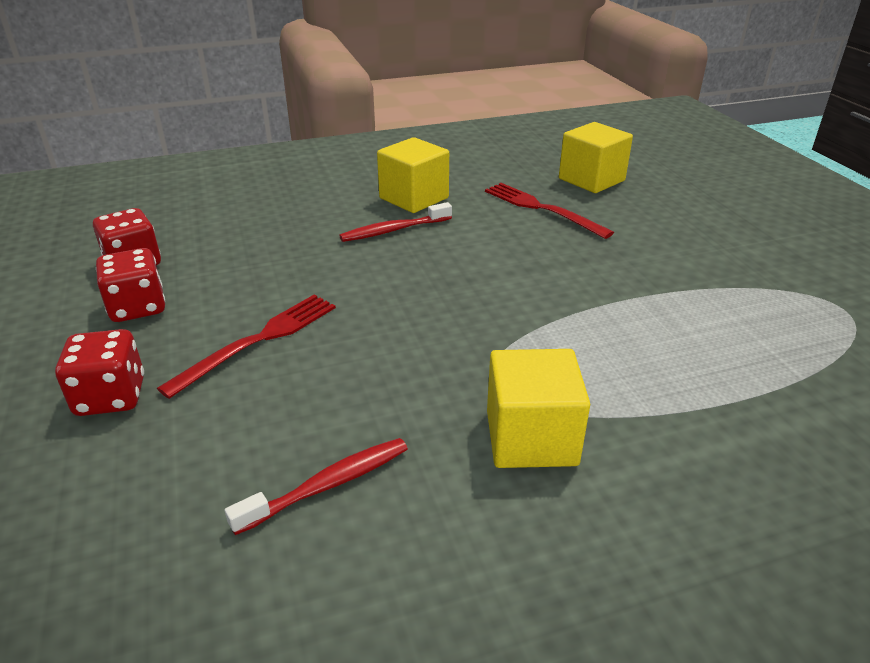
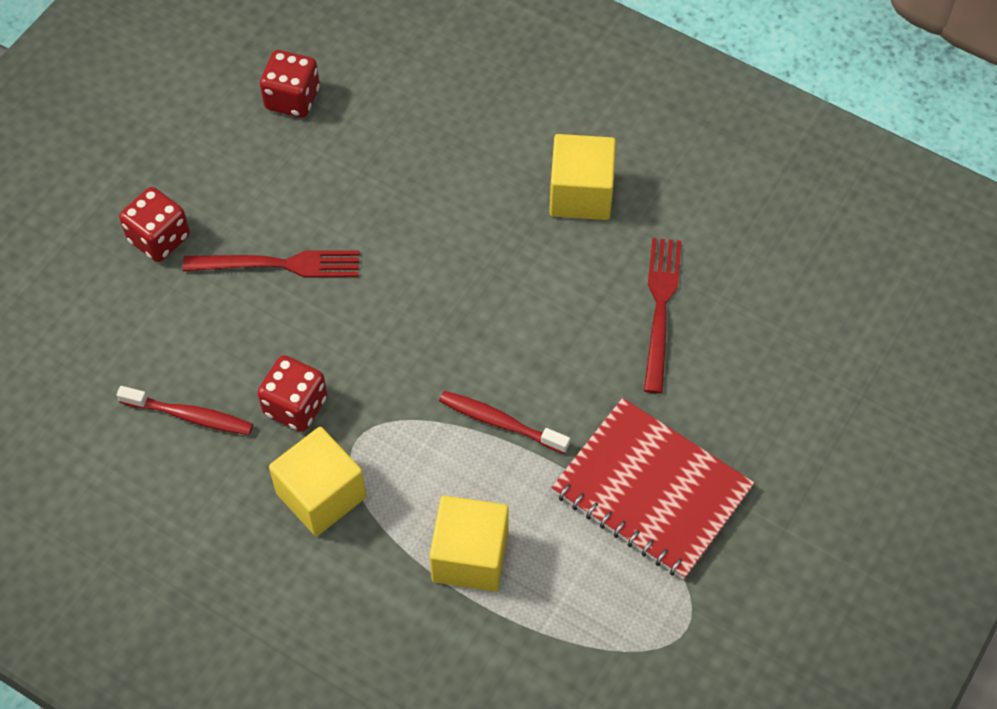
camera: 50 degrees right, 25 degrees up
red dice [96,248,165,322] -> red dice moved to [257,355,327,432]
red toothbrush [339,202,452,242] -> red toothbrush moved to [439,391,570,454]
yellow cube [559,122,633,193] -> yellow cube moved to [429,496,509,592]
none -> red notebook [551,398,754,580]

